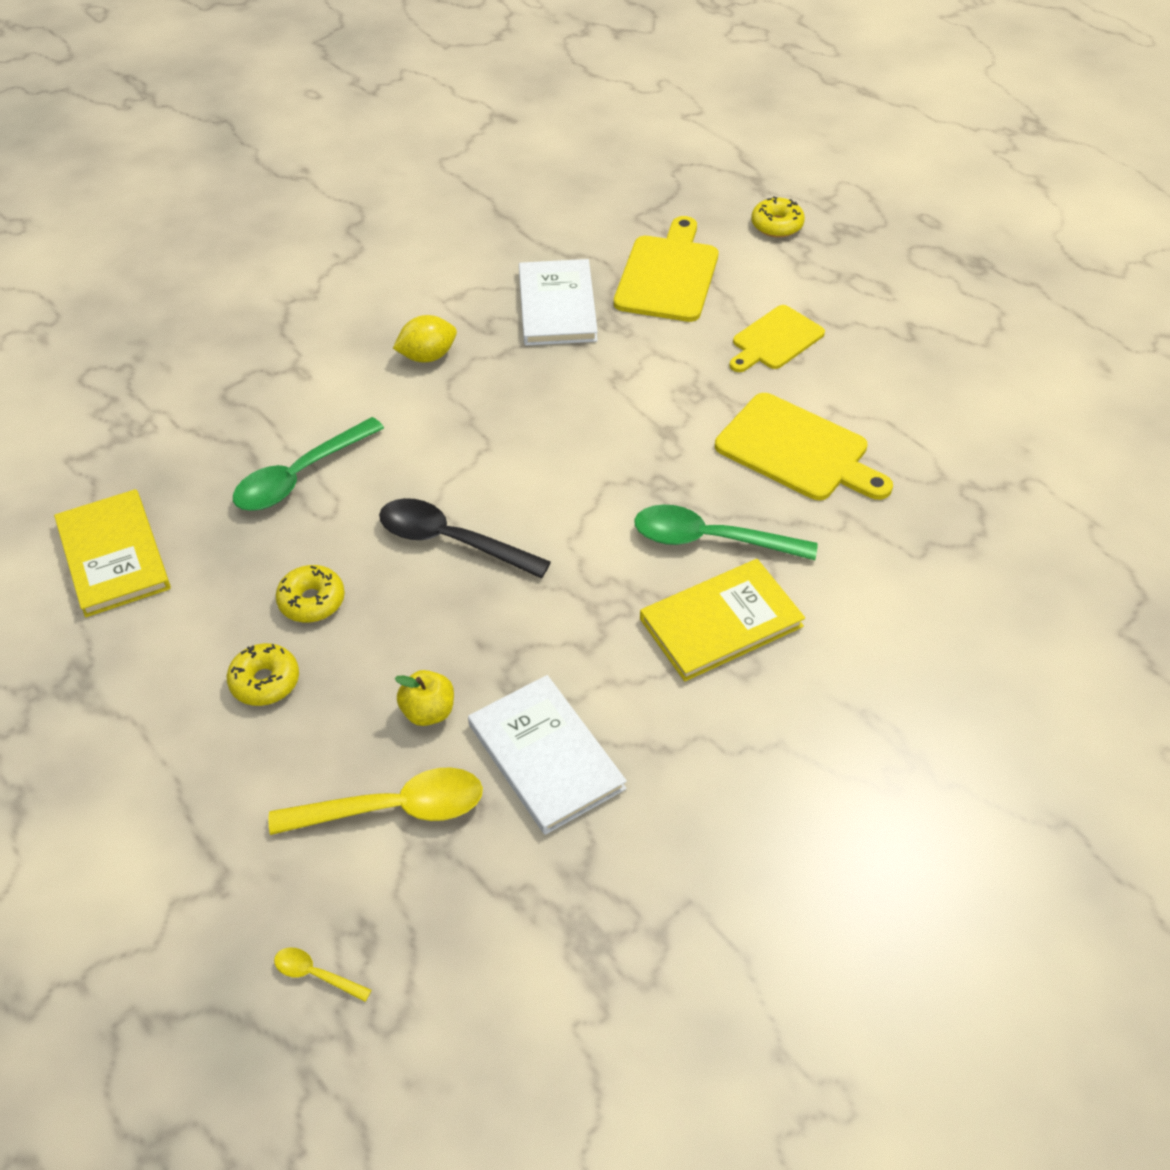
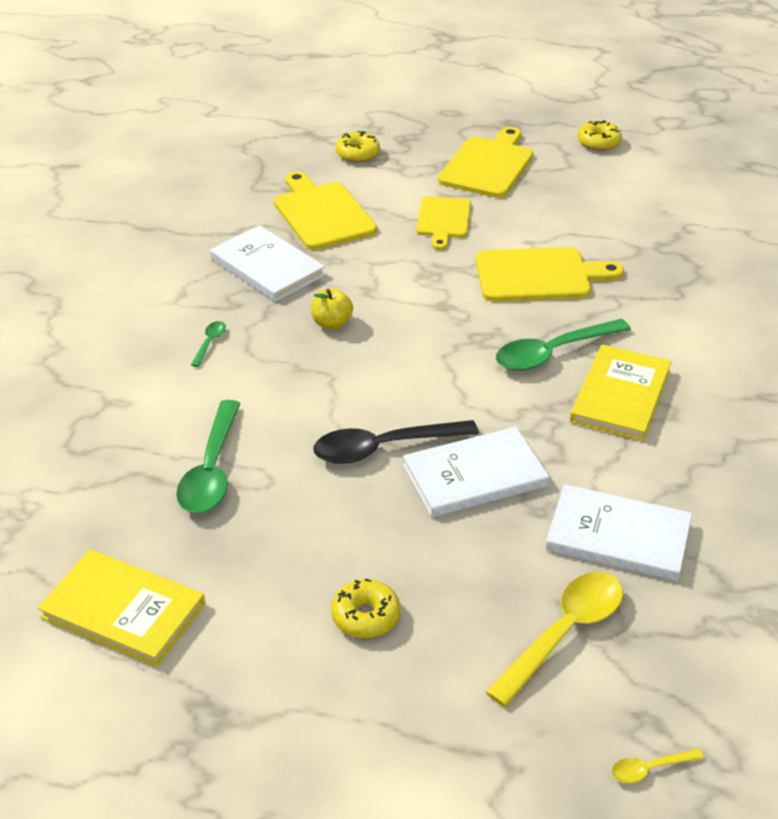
camera: 40 degrees left, 10 degrees down
yellow donut [276,565,345,623] -> yellow donut moved to [577,120,622,151]
yellow lemon [393,315,457,362] -> green spoon [191,321,226,367]
yellow apple [394,670,454,726] -> yellow apple moved to [311,288,353,330]
none -> white book [403,427,549,517]
none -> yellow cutting board [438,127,534,198]

